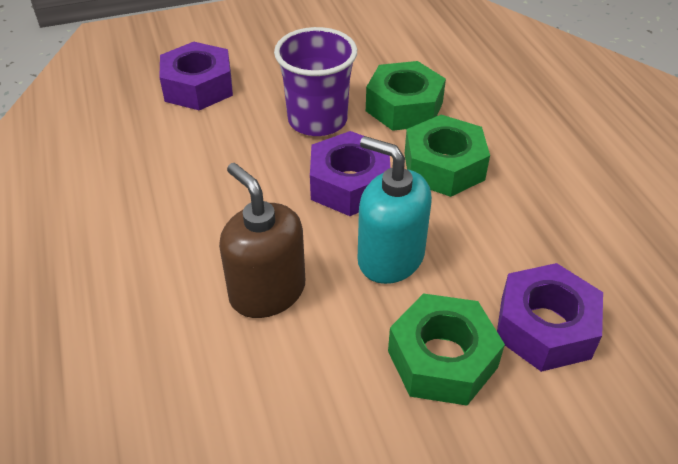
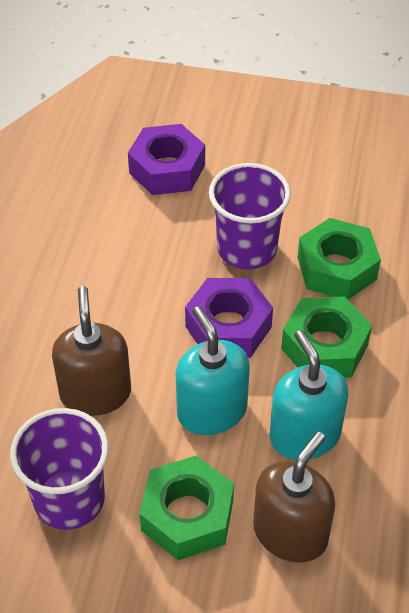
camera: 30 degrees right, 5 degrees up
purple nut [497,263,603,372] -> brown soap dispenser [253,432,335,563]
none -> purple cup [10,408,109,530]
none -> turquoise soap dispenser [270,330,348,460]

